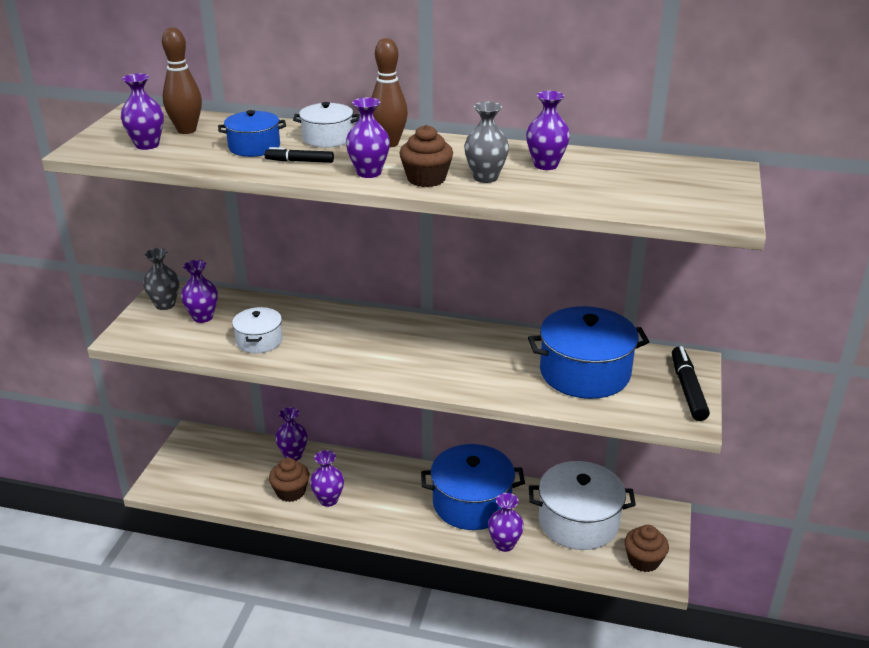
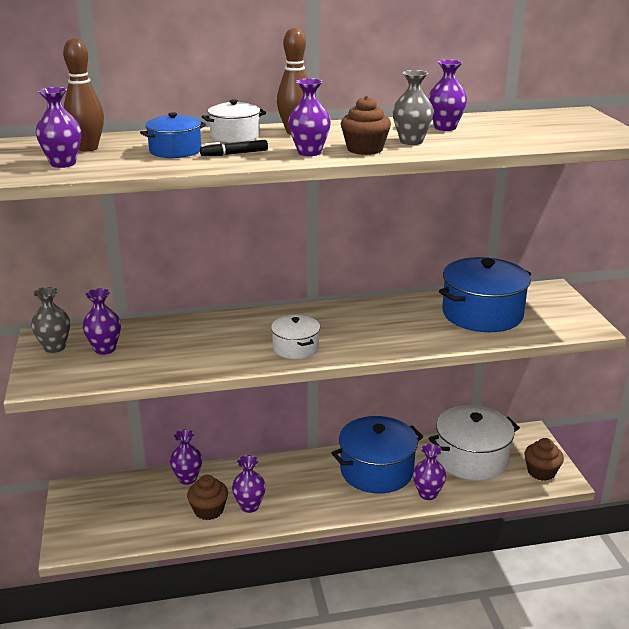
camera: 25 degrees left, 5 degrees down
white pot [232,307,283,353] -> white pot moved to [271,315,320,359]
black marker [672,346,710,421] -> none

